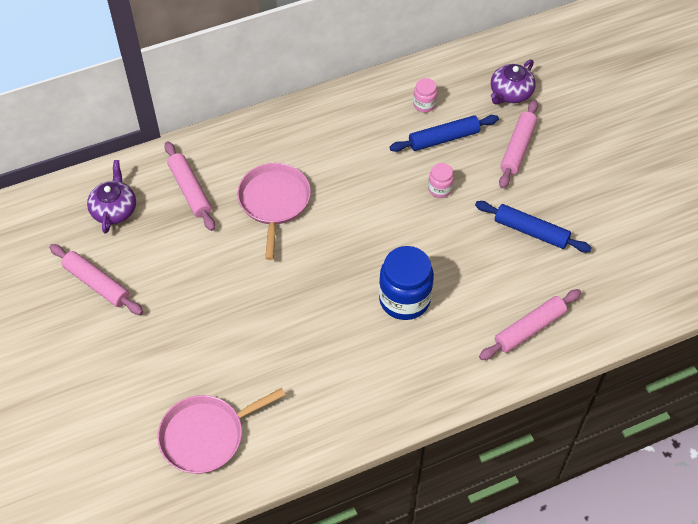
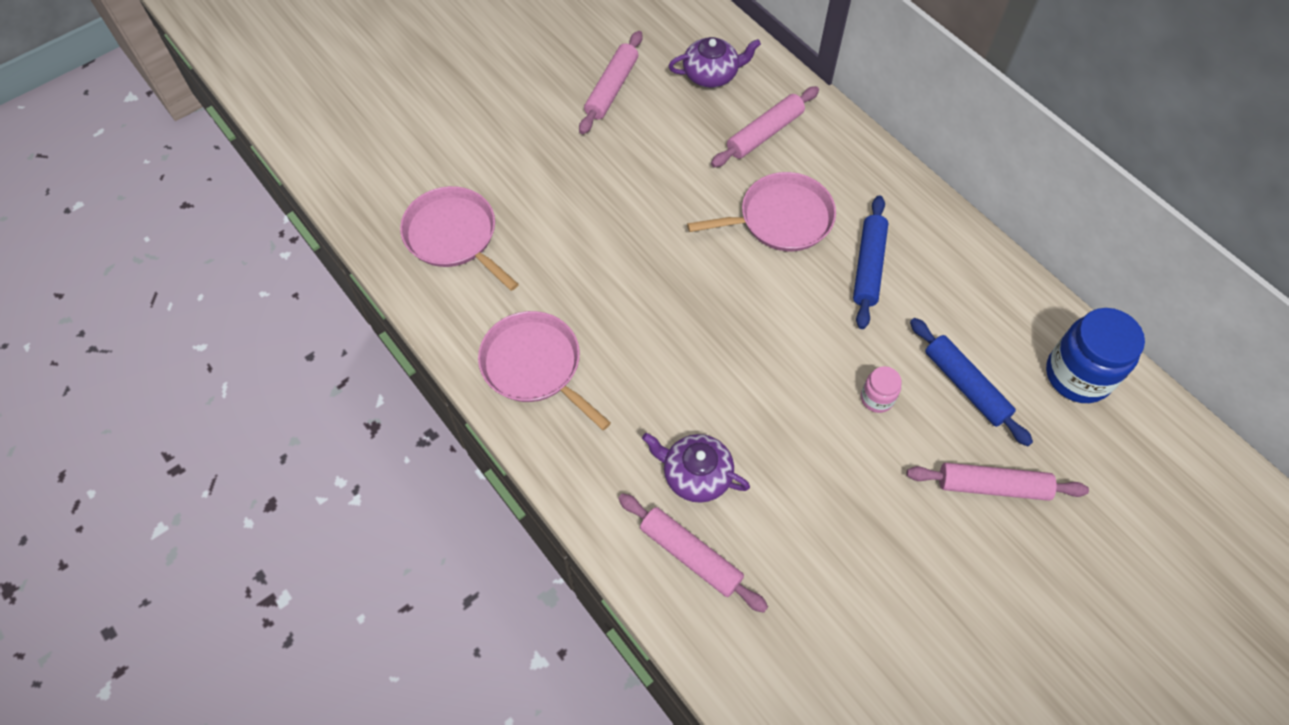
camera: 75 degrees right, 5 degrees up
blue jar [379,246,434,320] -> blue jar moved to [1046,308,1145,403]
pink jar [413,78,437,112] -> none
blue rolling pin [475,201,592,253] -> blue rolling pin moved to [853,196,888,329]
purple teapot [491,59,536,105] -> purple teapot moved to [642,433,750,503]
none -> pink pan [478,311,611,430]

